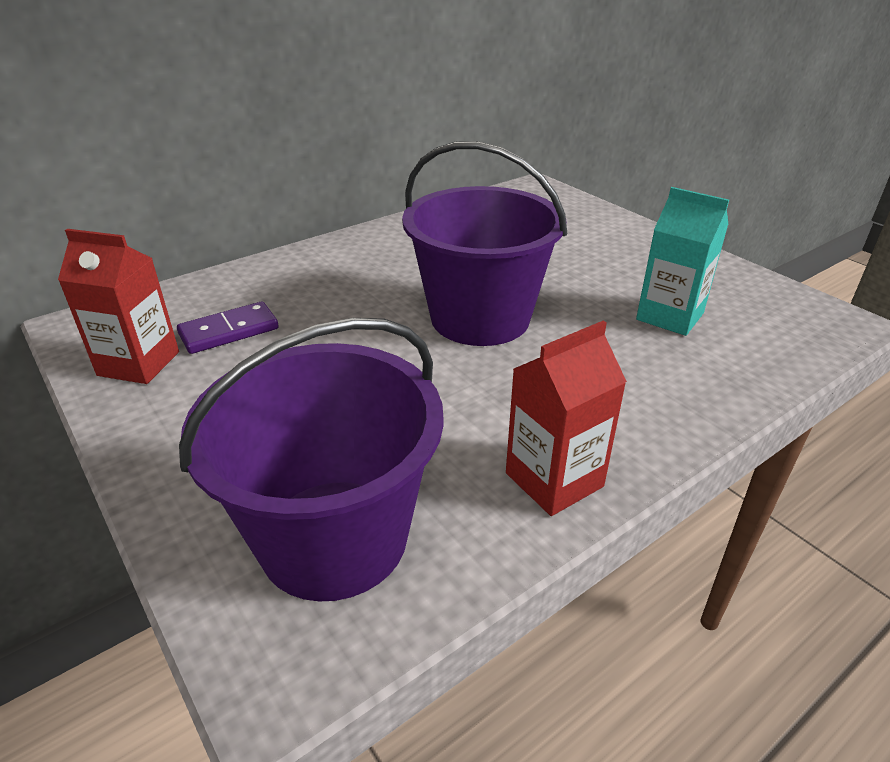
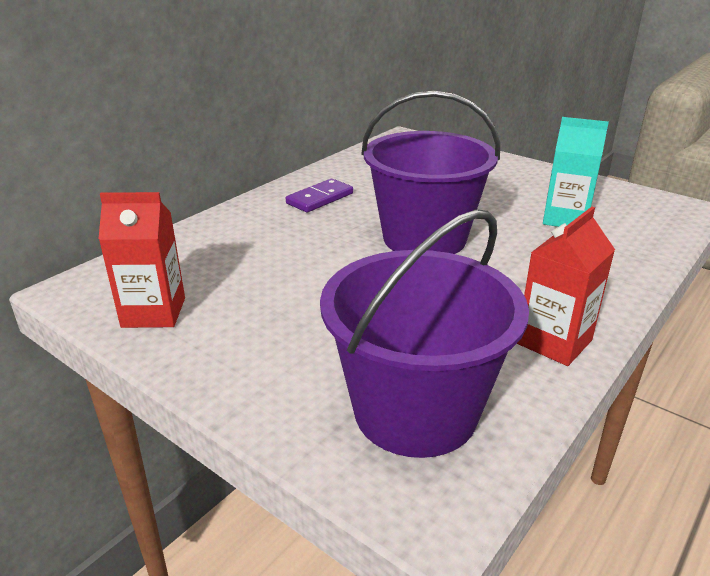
camera: 15 degrees left, 5 degrees down
purple domino [177,301,278,354] -> purple domino moved to [286,179,353,212]

